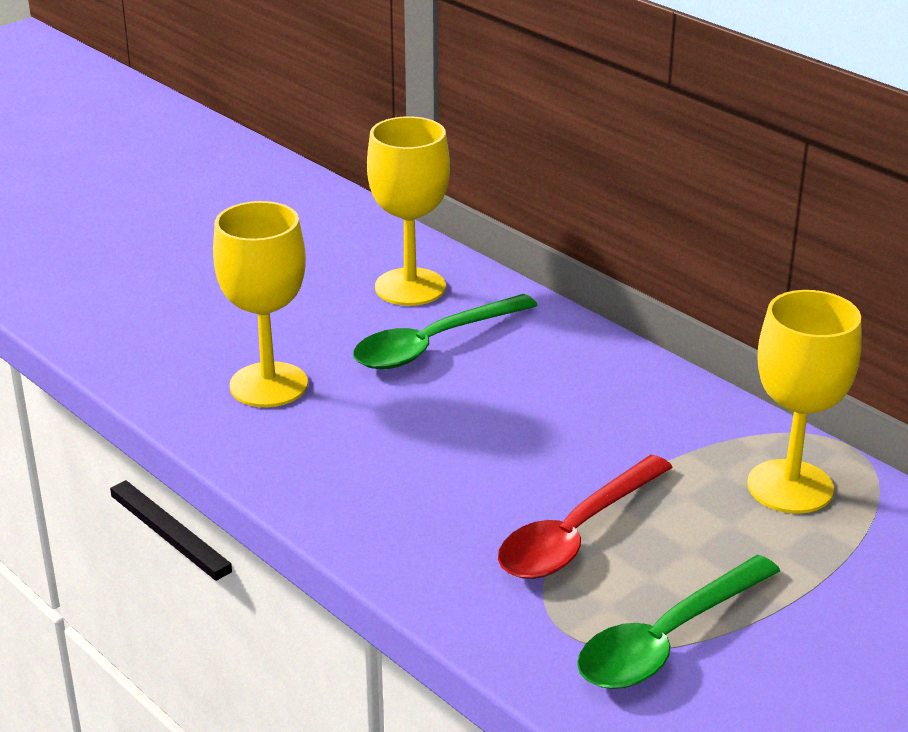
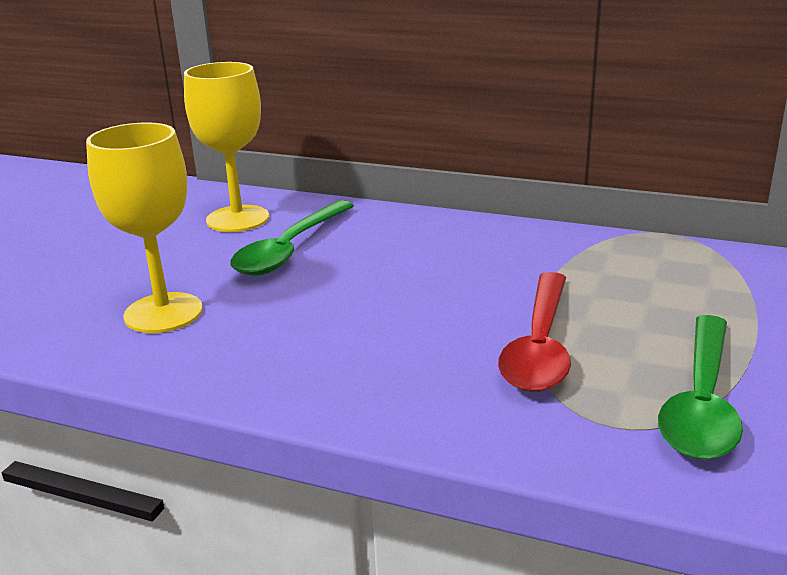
camera: 25 degrees left, 5 degrees down
yellow goblet [747,290,862,514] -> none

